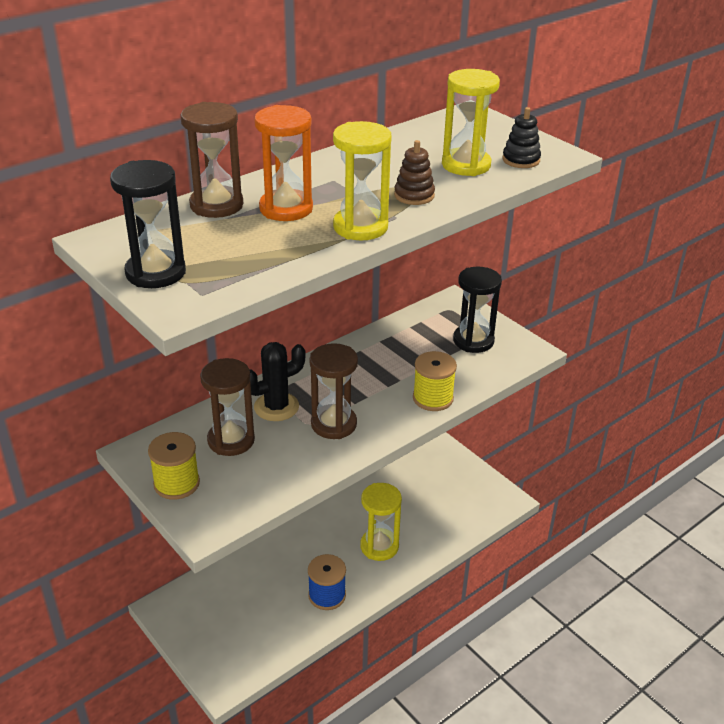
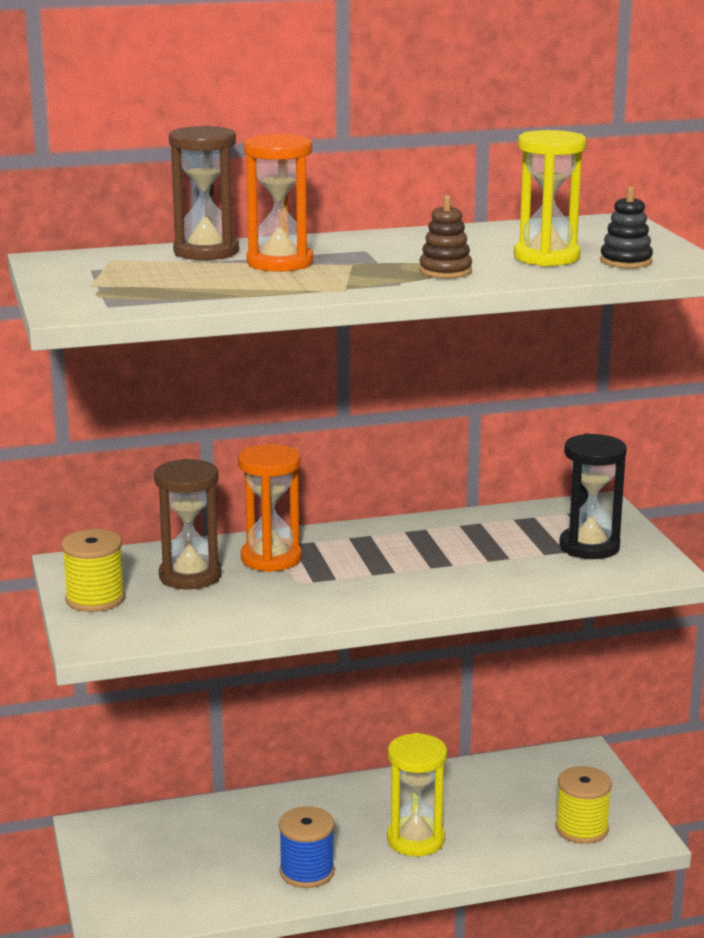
camera: 25 degrees right, 15 degrees down
black hourglass [110,160,186,288] -> none
black cactus [250,342,306,421] -> orange hourglass [238,444,302,572]
brown hourglass [309,343,358,439] -> none
yellow hourglass [333,121,392,240] -> none
yellow spool [413,351,457,411] -> yellow spool moved to [555,766,612,844]

